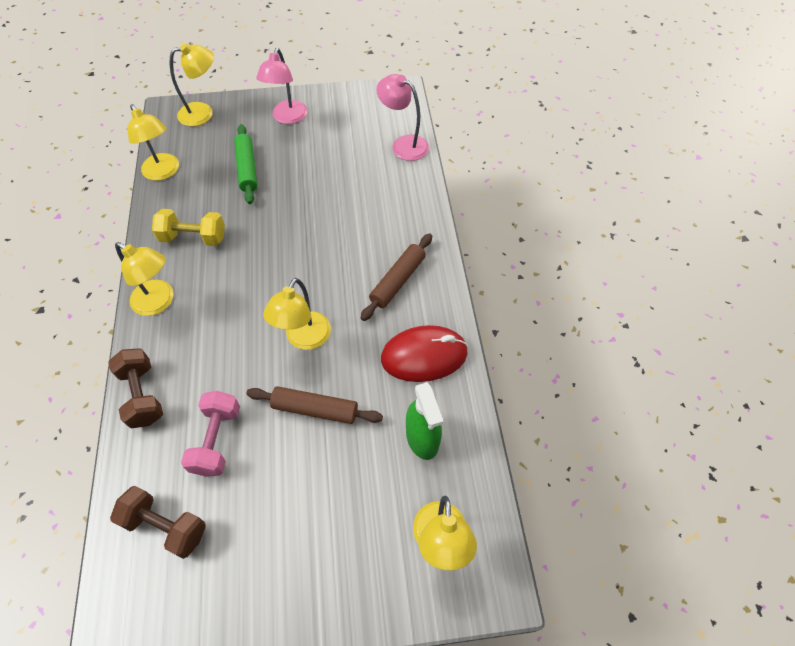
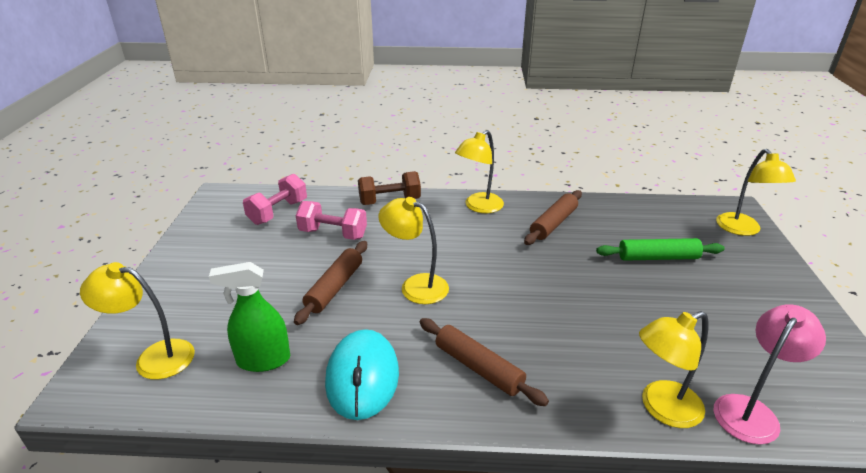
camera: 100 degrees right, 25 degrees down
brown dumbbell [110,486,206,559] -> pink dumbbell [243,174,307,225]
yellow lamp [127,104,179,181] -> yellow lamp moved to [639,311,709,428]
yellow dumbbell [152,209,225,246] -> brown rolling pin [524,190,582,245]
pink lamp [256,48,307,124] -> none
red mouse [381,325,468,382] -> turquoise mouse [325,329,399,420]

